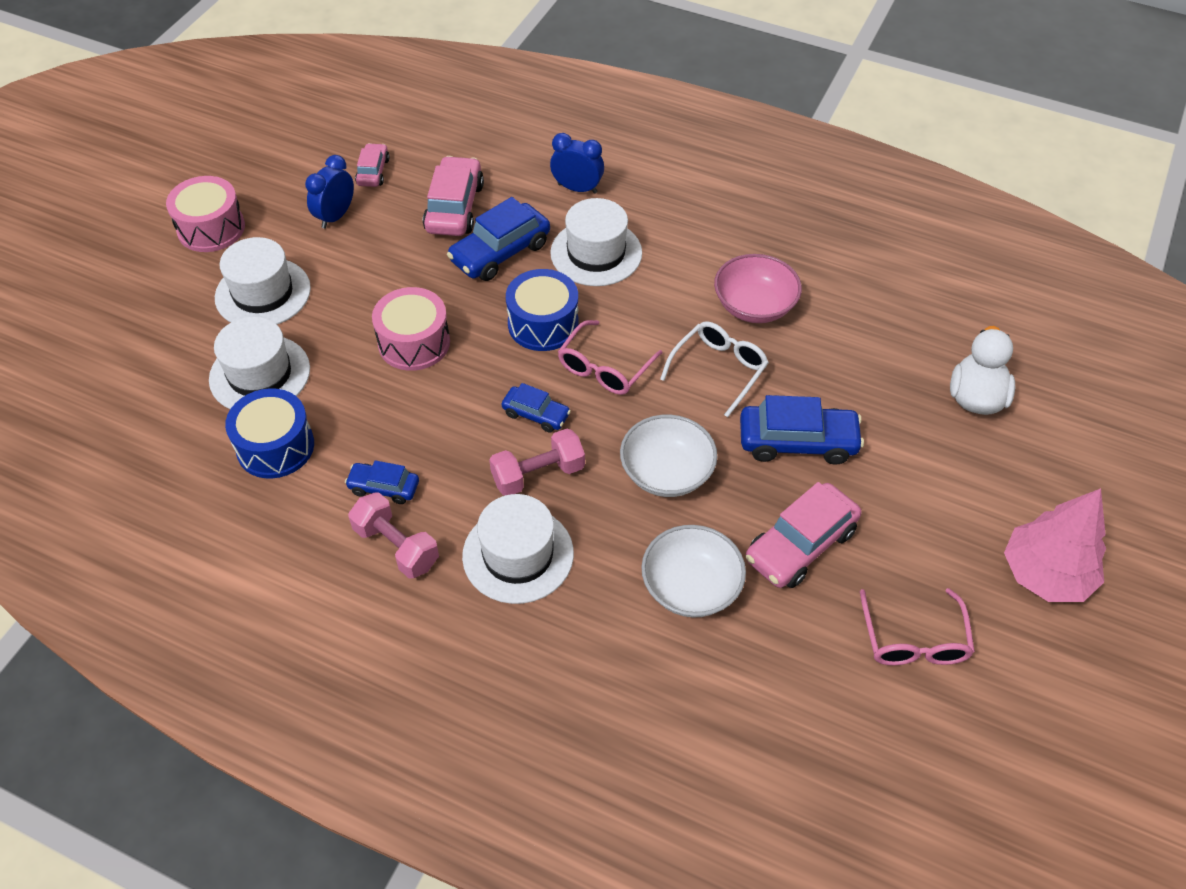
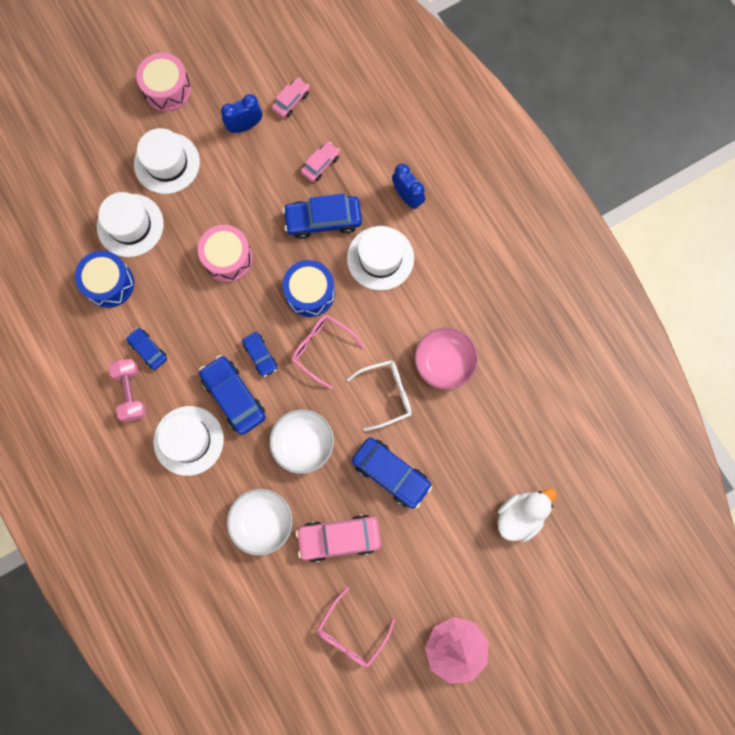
camera: 35 degrees right, 25 degrees up
pink car [423,156,484,236] -> pink car [301,142,340,182], size x0.57
pink dumbbell [489,429,585,496] -> blue car [199,355,266,435]
pink glasses [558,320,663,395] -> pink glasses turned 60 degrees clockwise [292,315,364,389]

